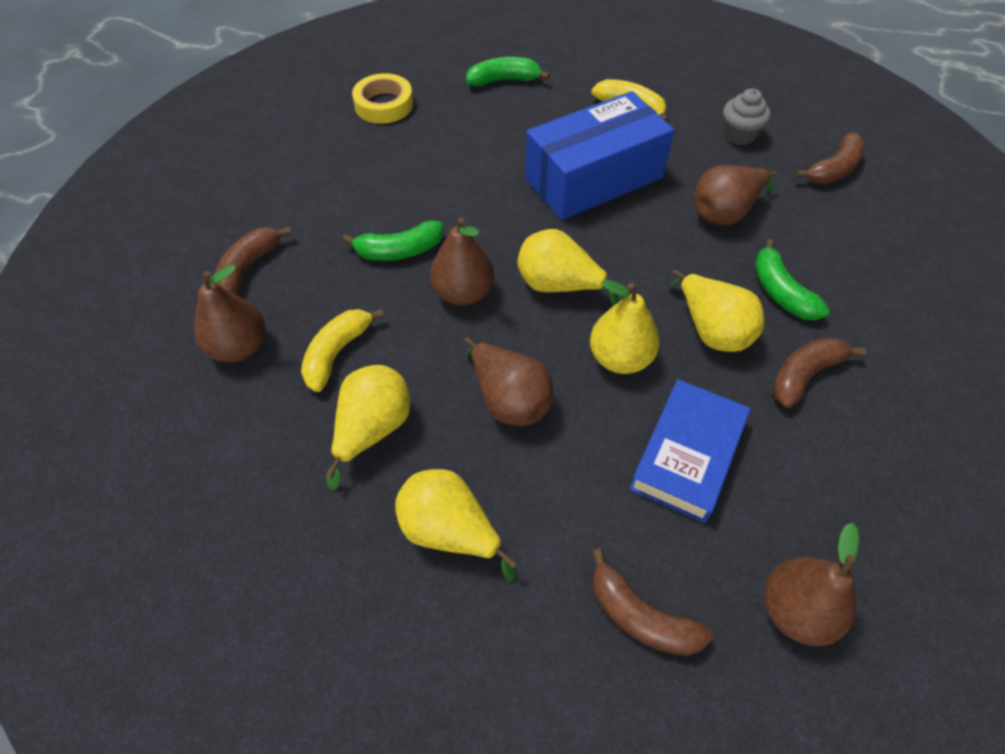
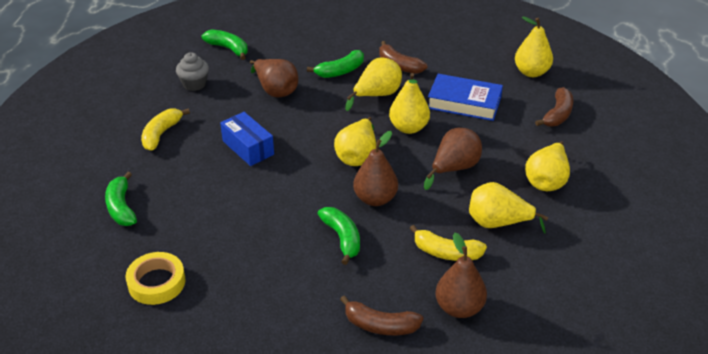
camera: 100 degrees left, 15 degrees down
blue box [525,91,674,220] -> blue box [220,112,274,166], size x0.55
brown pear [764,523,859,646] -> yellow pear [515,16,553,77]
brown banana [795,133,865,184] -> green banana [202,29,248,60]

